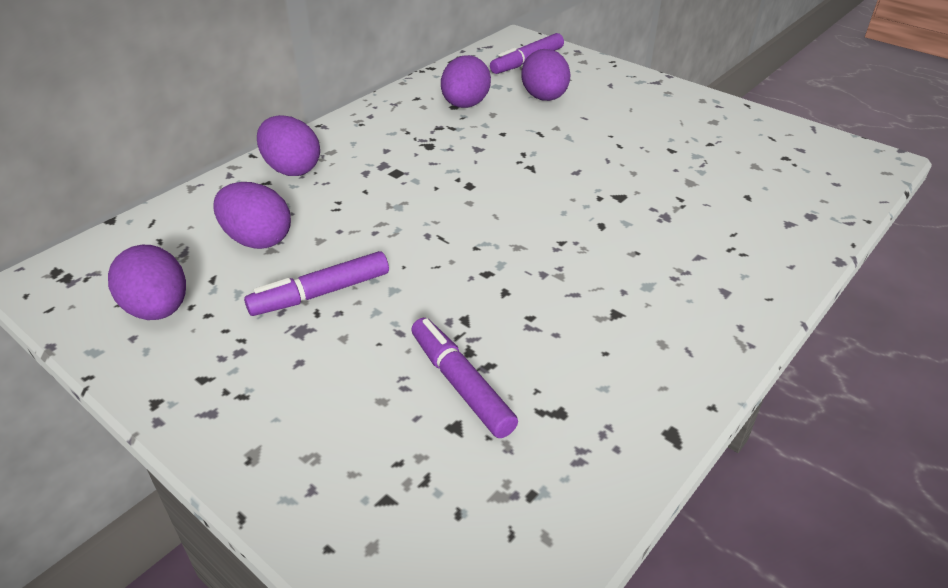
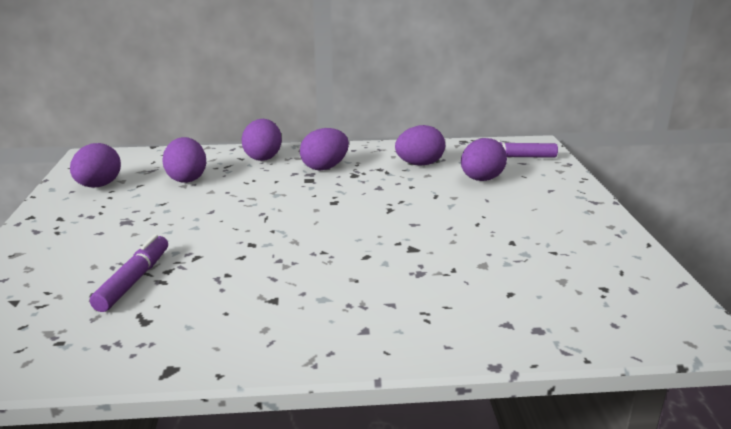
camera: 45 degrees right, 15 degrees down
purple marker [244,251,389,316] -> none
none -> purple egg [300,128,349,171]

